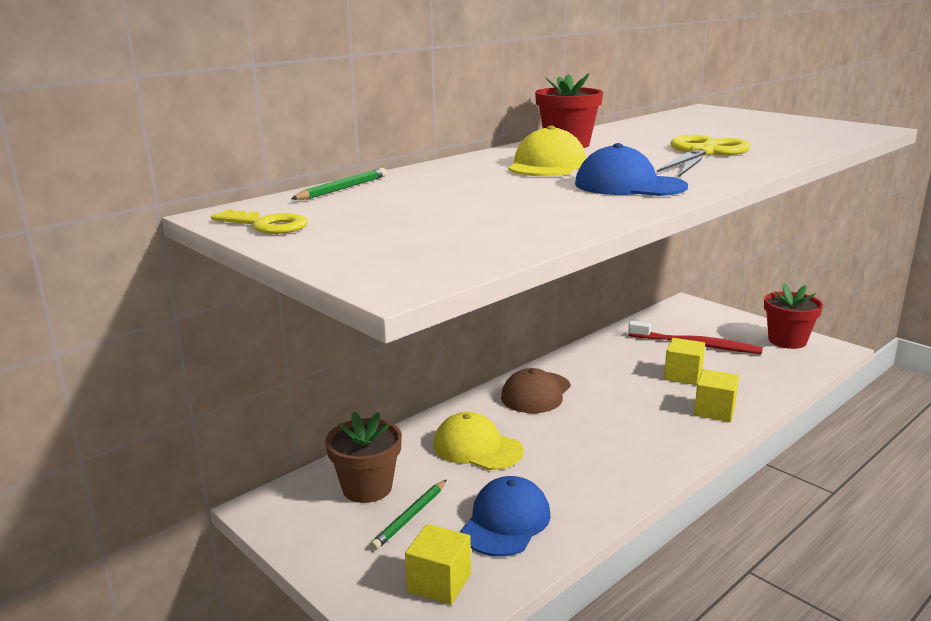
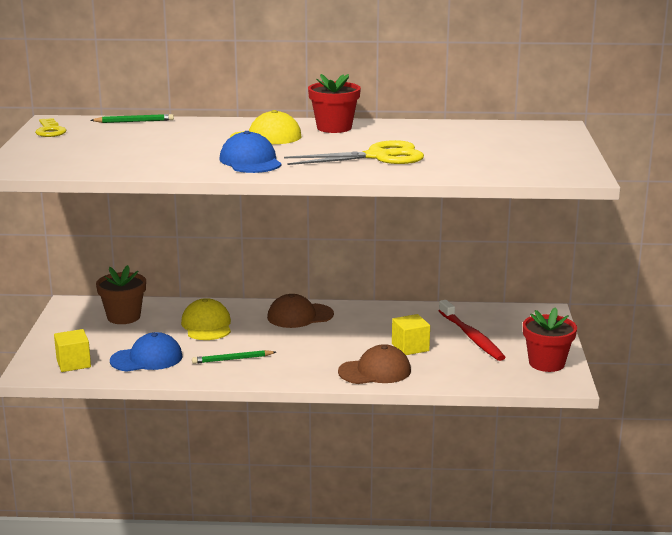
camera: 45 degrees right, 0 degrees up
green pencil [370,480,446,550] -> green pencil moved to [192,350,276,364]
yellow cube [694,369,739,422] -> brown cap [338,344,411,384]

